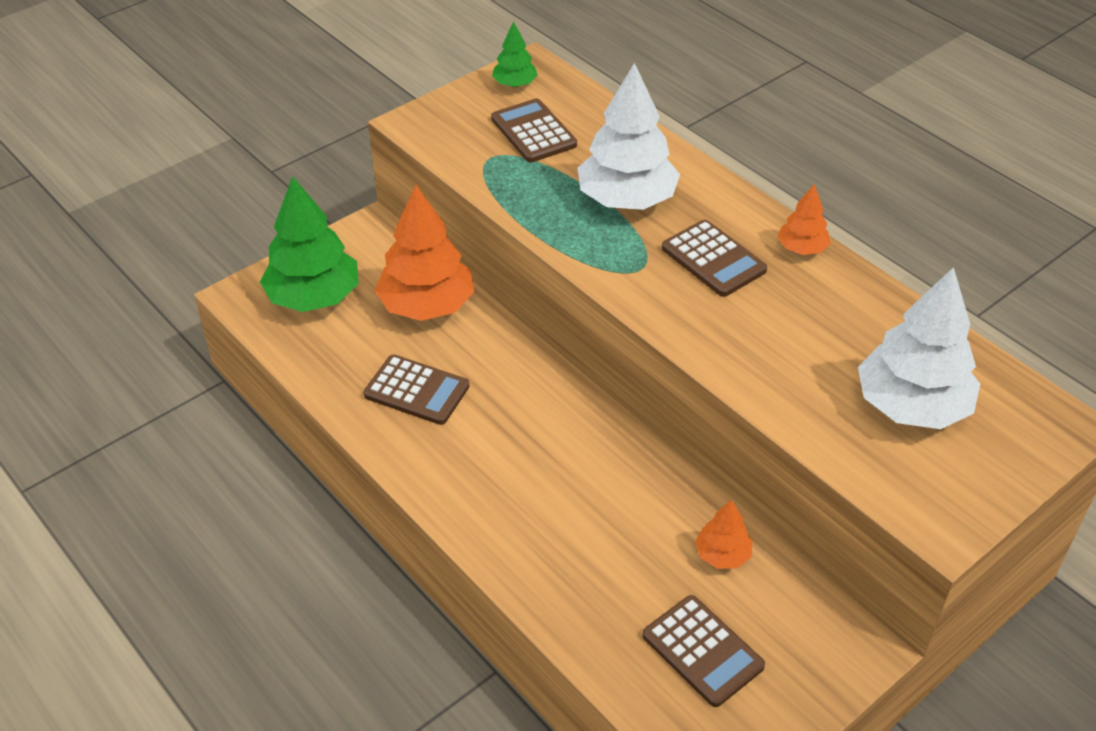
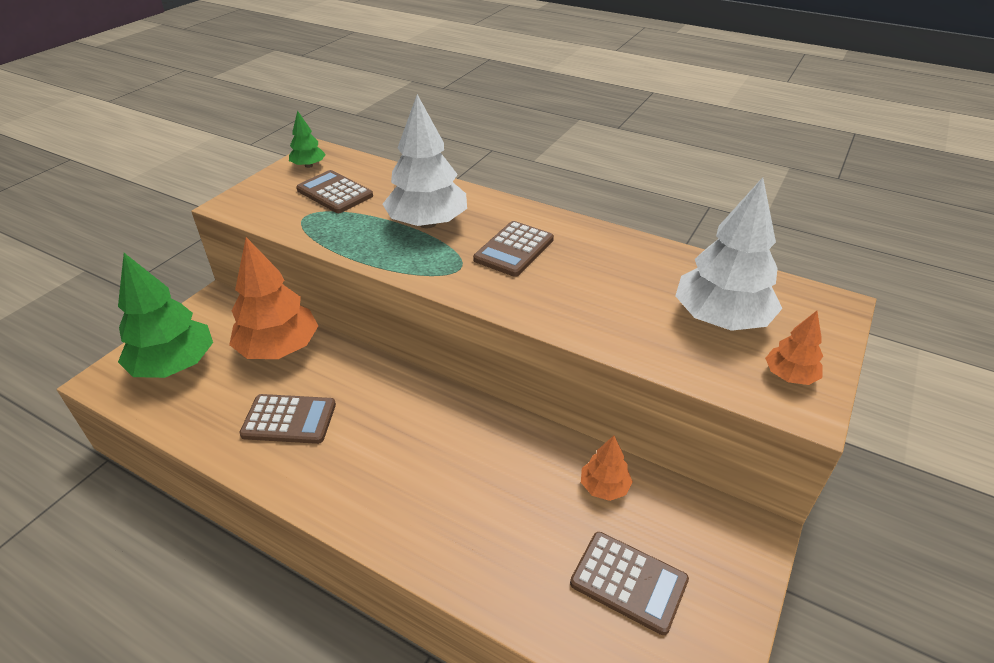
camera: 20 degrees left, 5 degrees down
brown calculator [662,220,767,297] -> brown calculator turned 90 degrees clockwise [473,221,554,277]
orange tree [778,184,831,255] -> orange tree moved to [765,311,823,385]

